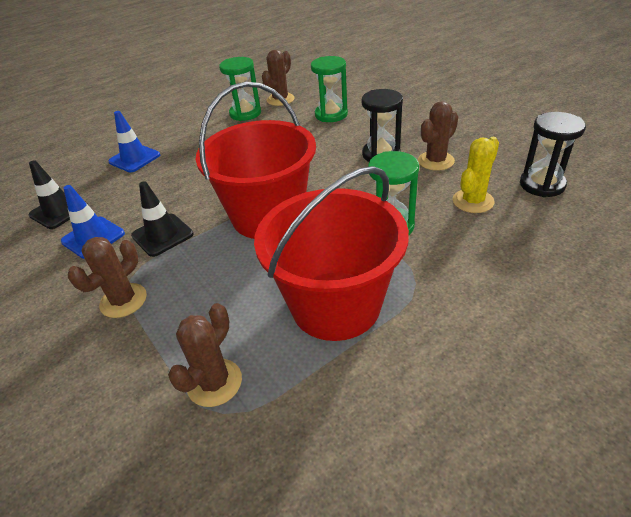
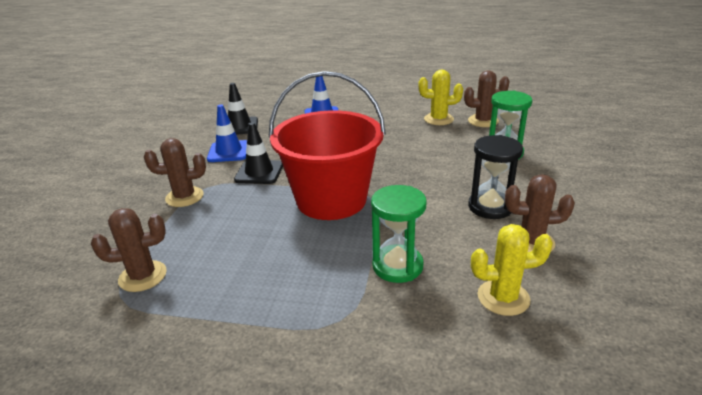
camera: 45 degrees right, 10 degrees down
green hourglass [219,57,261,121] -> yellow cactus [419,69,463,125]
red bucket [254,166,409,341] -> none
black hourglass [520,112,586,197] -> none

